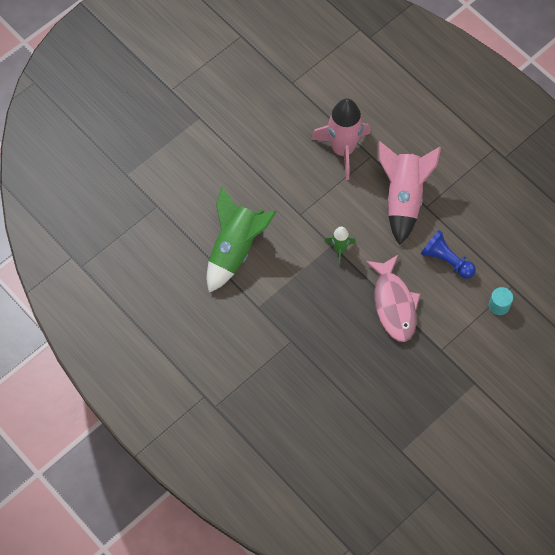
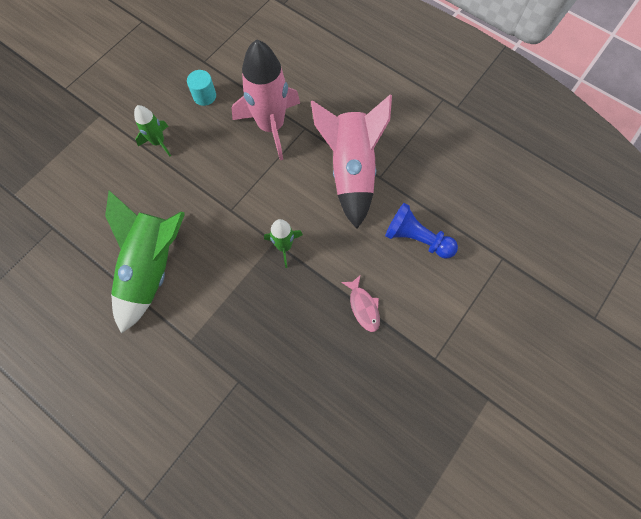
camera: 10 degrees left, 5 degrees up
pink fish [365,255,420,342] -> pink fish [341,275,380,332], size x0.49
turquoise cylinder [489,287,513,315] -> turquoise cylinder moved to [187,70,216,106]
none -> green rocket [134,105,171,156]

